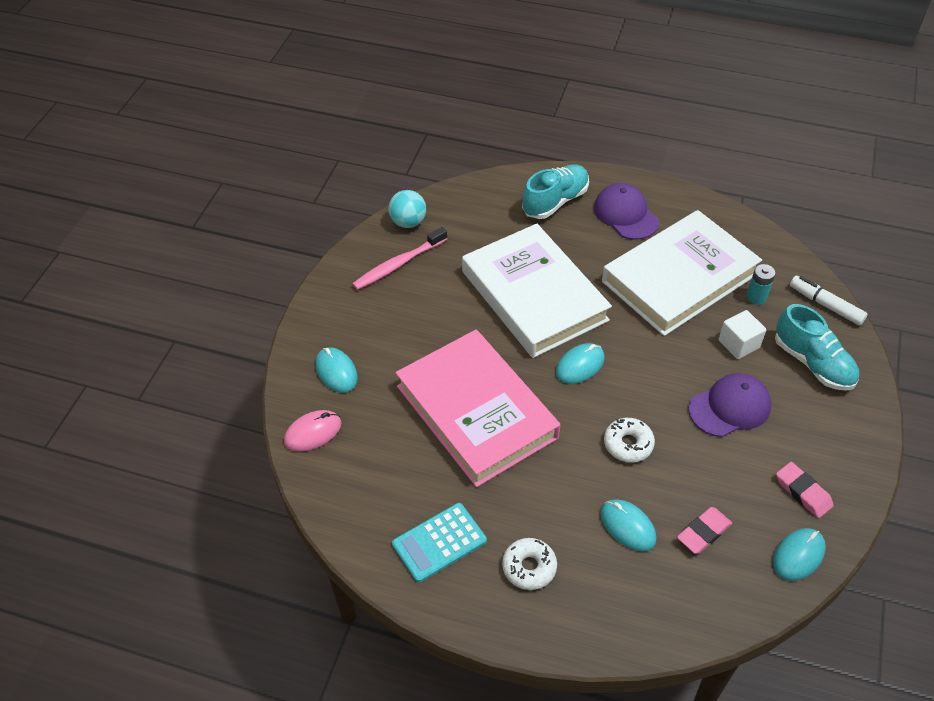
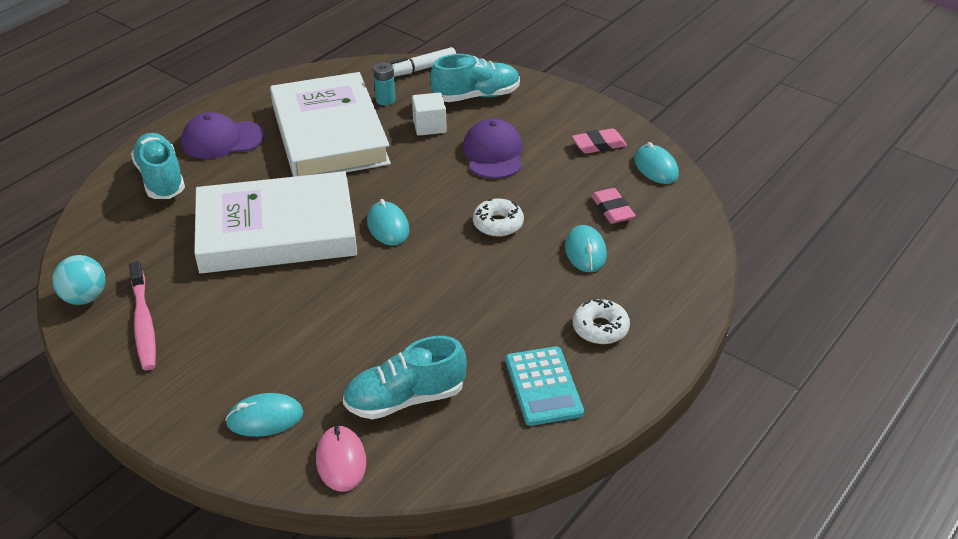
camera: 70 degrees left, 10 degrees down
pink book [396,330,560,487] -> none
turquoise mouse [600,499,657,551] -> turquoise mouse turned 75 degrees counterclockwise [565,225,607,272]
none -> turquoise shoe [343,336,467,420]

